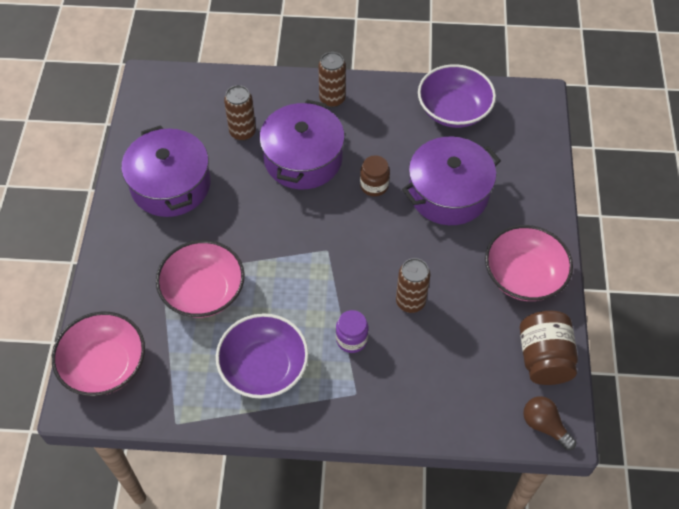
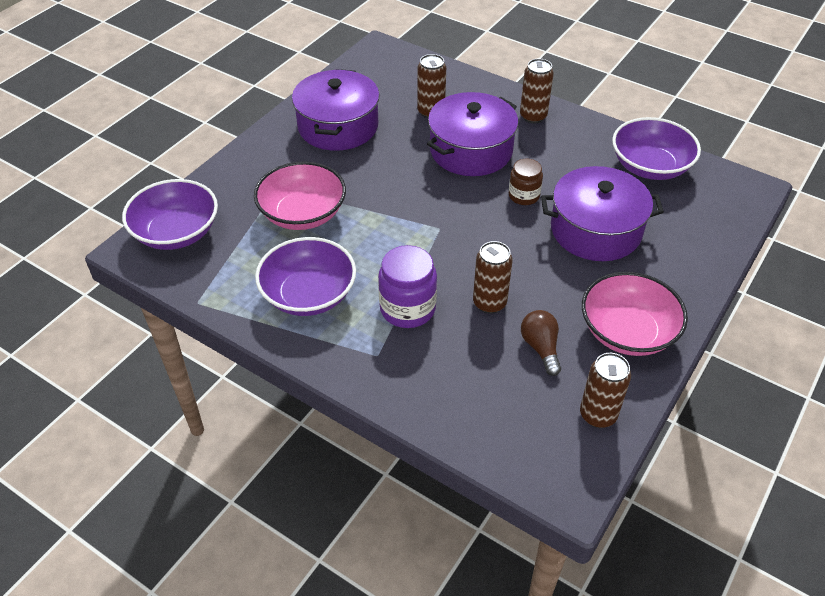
camera: 30 degrees right, 10 degrees down
pink bowl [52,312,145,396] -> purple bowl [122,179,218,250]
purple jar [336,310,368,353] -> purple jar [378,245,437,328], size x1.58
brown jar [520,311,578,385] -> brown can [580,353,631,428]
brown light bulb [523,396,576,450] -> brown light bulb moved to [521,310,561,376]

